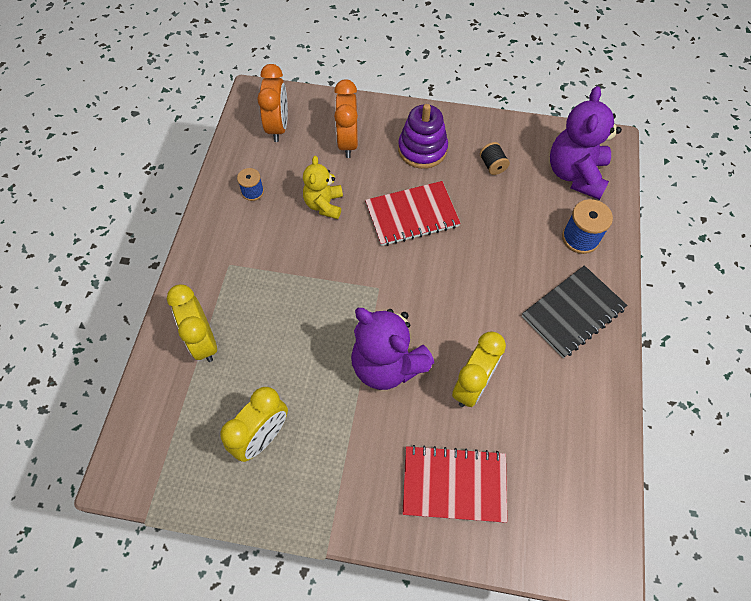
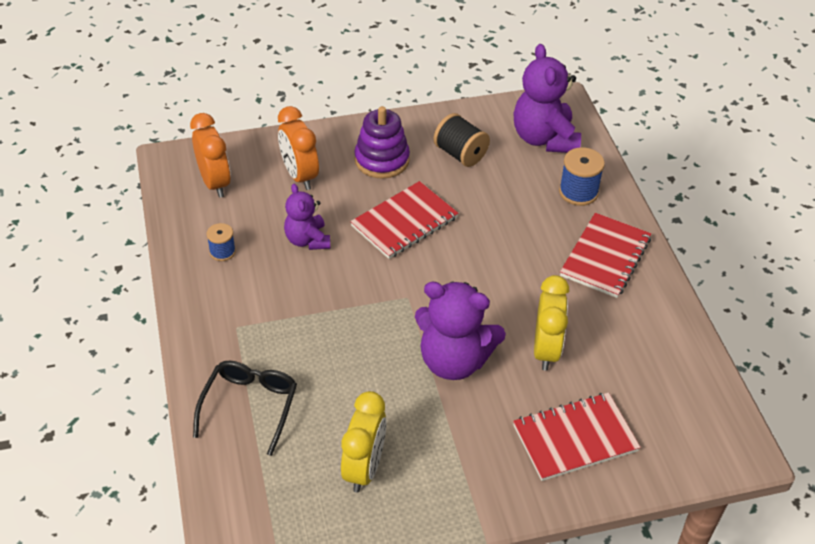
camera: 25 degrees left, 15 degrees down
yellow clock [167,285,217,362] -> black glasses [193,361,297,456]
yellow teddy bear [303,156,343,219] -> purple teddy bear [284,184,330,250]
black spool [480,142,510,175] -> black spool [434,113,490,167], size x1.61
black notebook [522,265,627,358] -> red notebook [560,213,651,298]

